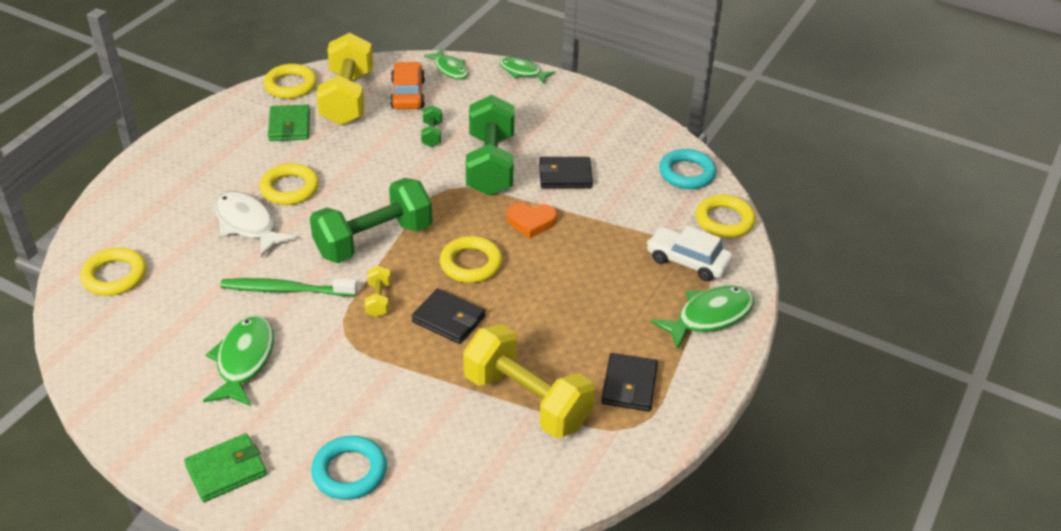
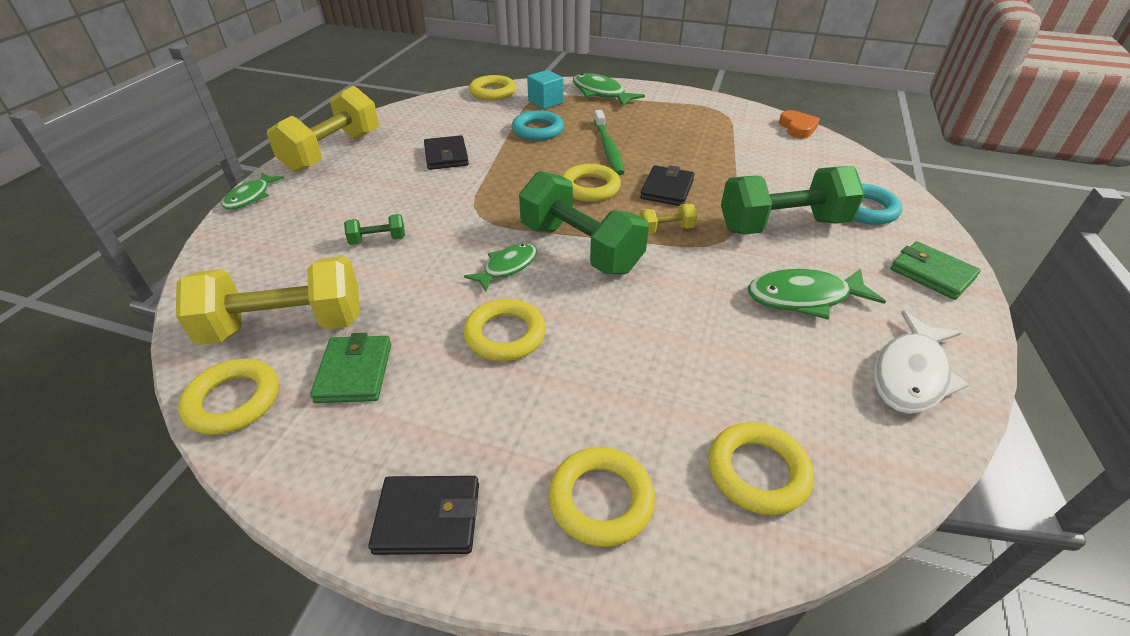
camera: 100 degrees left, 0 degrees up
white fish [214,191,297,257] -> white fish moved to [874,310,969,414]
green toothbrush [220,278,357,296] -> green toothbrush moved to [594,110,625,175]
green wallet [268,104,310,141] -> green wallet turned 75 degrees counterclockwise [310,333,391,403]
orange car [390,62,425,109] -> none
green fish [424,48,468,80] -> green fish moved to [464,244,537,291]
yellow dumbbell [463,324,595,438] -> yellow dumbbell moved to [267,86,379,173]
green dumbbell [466,95,515,196] -> green dumbbell moved to [721,166,865,235]
orange heart [507,203,557,238] -> orange heart moved to [779,110,820,138]
black wallet [601,353,658,411] -> black wallet moved to [368,476,479,555]
white car [647,225,733,281] -> turquoise cube [527,70,563,109]
turquoise ring [659,149,717,189] -> turquoise ring moved to [512,110,564,141]
none -> yellow ring [548,447,655,547]

